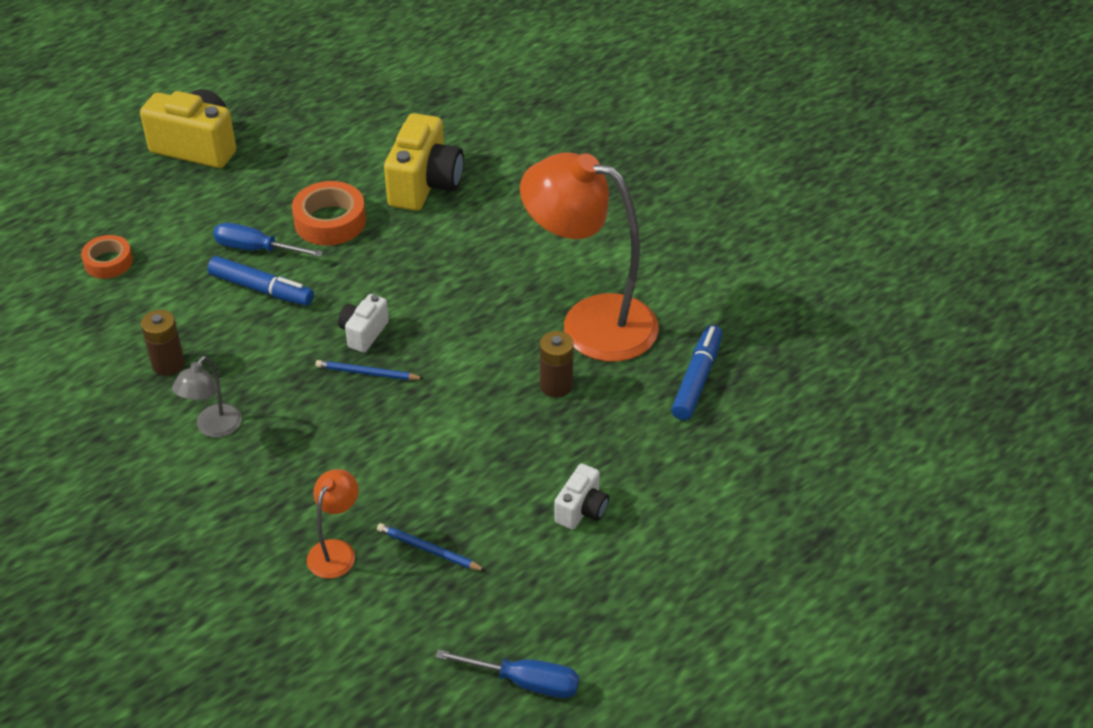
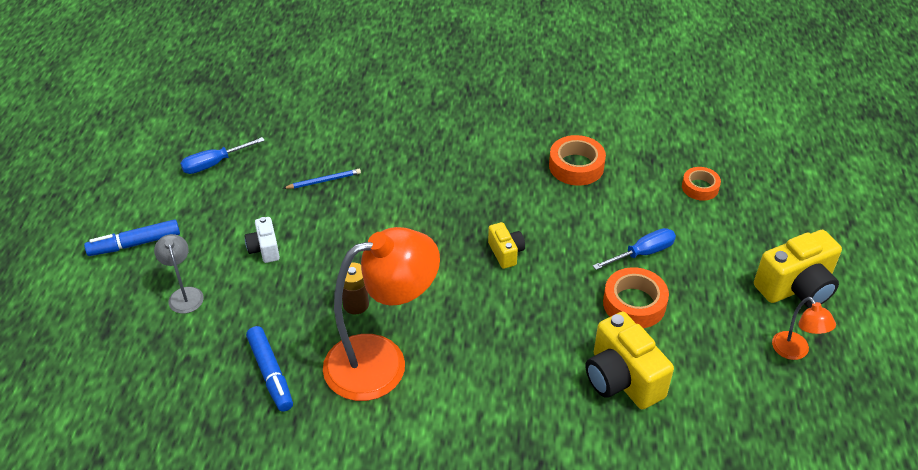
camera: 135 degrees right, 0 degrees up
brown battery [141,310,185,376] -> orange tape [549,135,606,186]
grey lamp [172,356,242,438] -> grey lamp moved to [154,234,204,314]
blue marker [207,256,314,306] -> blue marker moved to [84,219,180,256]
orange lamp [307,469,359,578] -> orange lamp moved to [772,297,836,360]
blue pencil [316,360,424,380] -> none
white camera [338,294,389,353] -> yellow camera [488,222,525,269]

